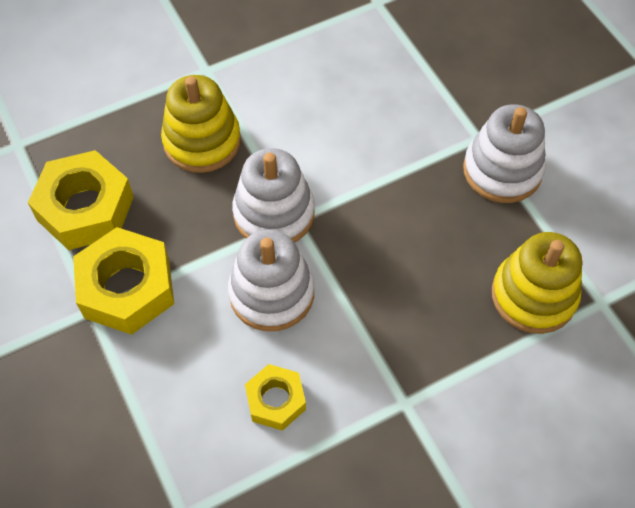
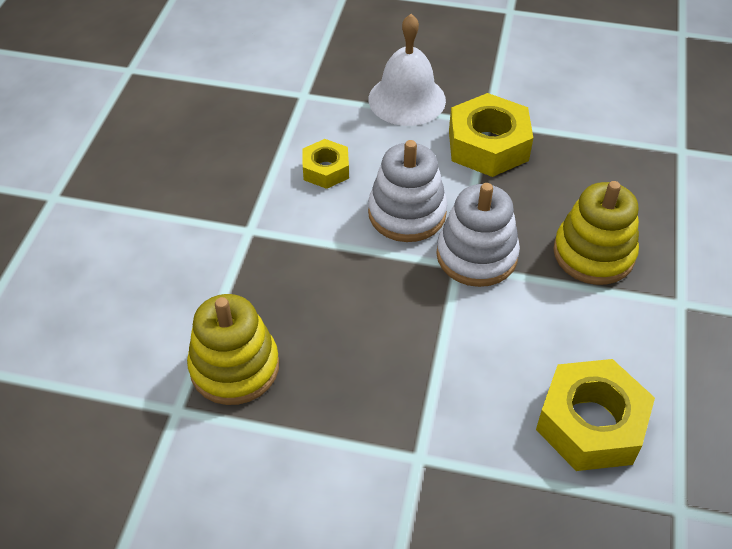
camera: 130 degrees right, 10 degrees down
yellow nut [28,150,134,250] -> yellow nut moved to [536,359,655,471]
white stacking toy [463,104,546,203] -> none
none -> white bell [369,14,446,126]

